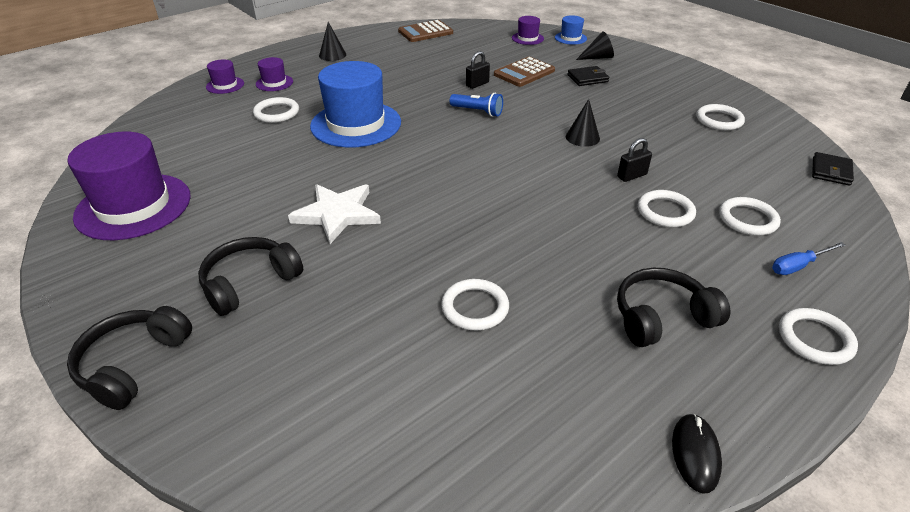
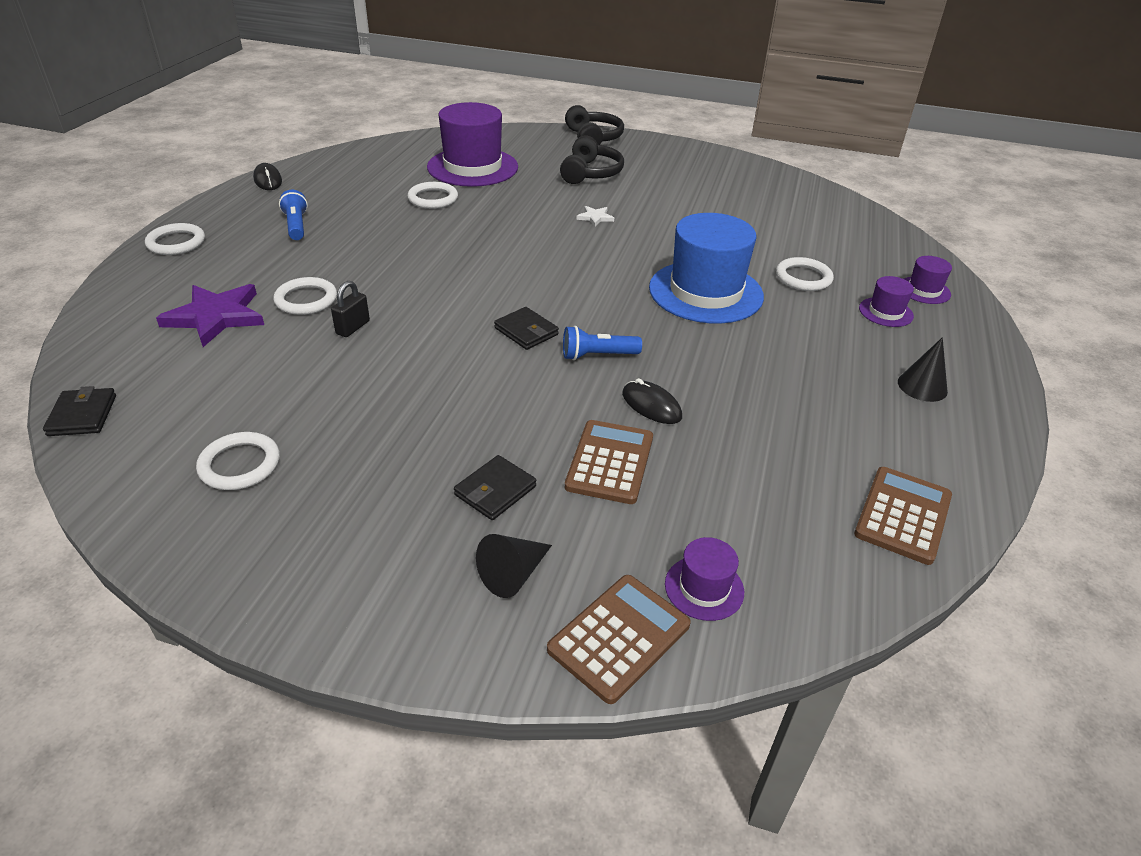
camera: 145 degrees right, 0 degrees up
purple hat [67,132,191,240] -> purple hat moved to [427,102,518,187]
white star [288,184,381,244] -> white star [576,206,614,227], size x0.46
black padlock [466,51,490,89] -> black mouse [622,378,682,424]
blue hat [555,15,587,45] -> brown calculator [547,575,691,704]
black cone [566,99,600,147] -> none
black headphones [617,268,730,347] -> blue flashlight [279,190,308,240]
white ring [719,197,781,236] -> purple star [156,284,264,347]
blue screwdriver [772,242,846,275] -> none
none -> black wallet [494,307,559,350]

